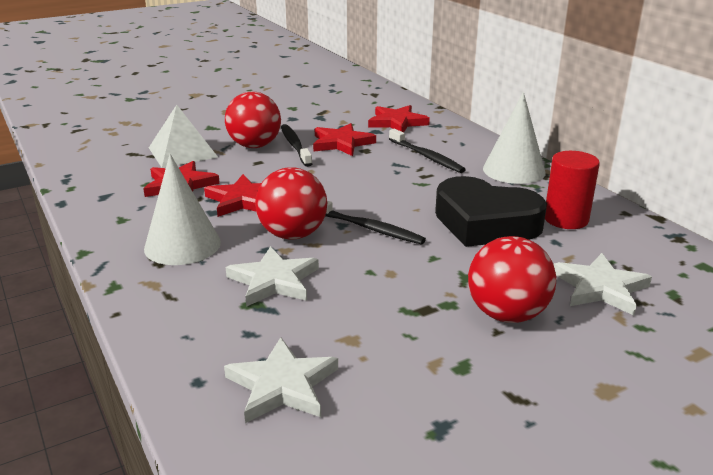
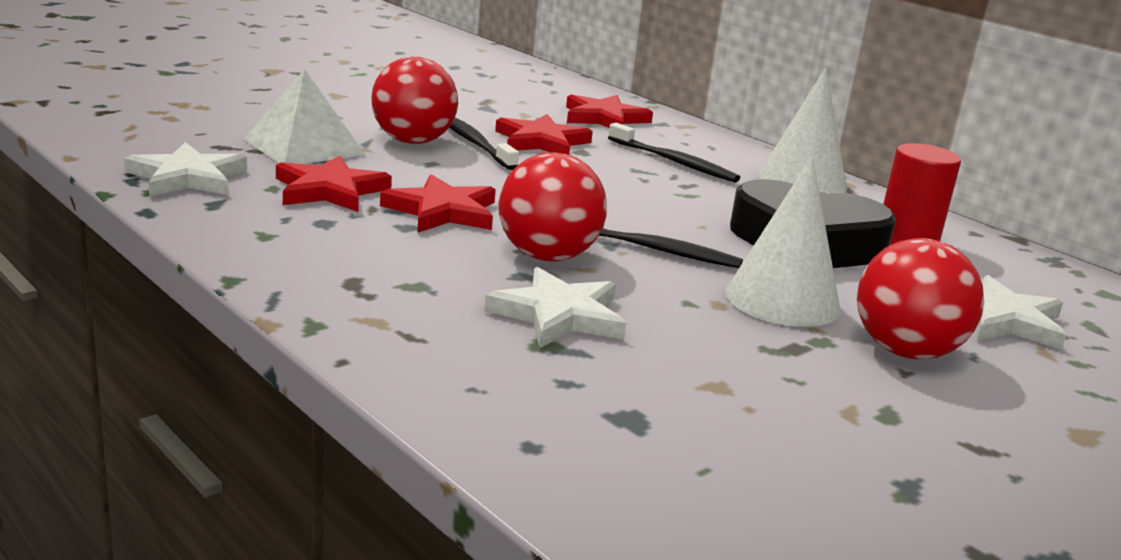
camera: 15 degrees left, 5 degrees down
white cone [144,154,221,265] -> white cone moved to [726,156,841,327]
white star [224,337,338,423] -> white star moved to [124,142,247,197]

